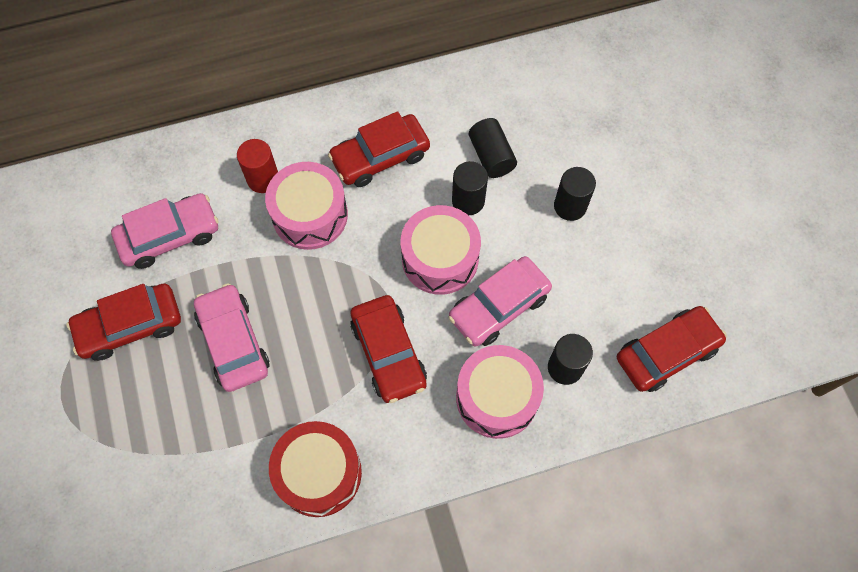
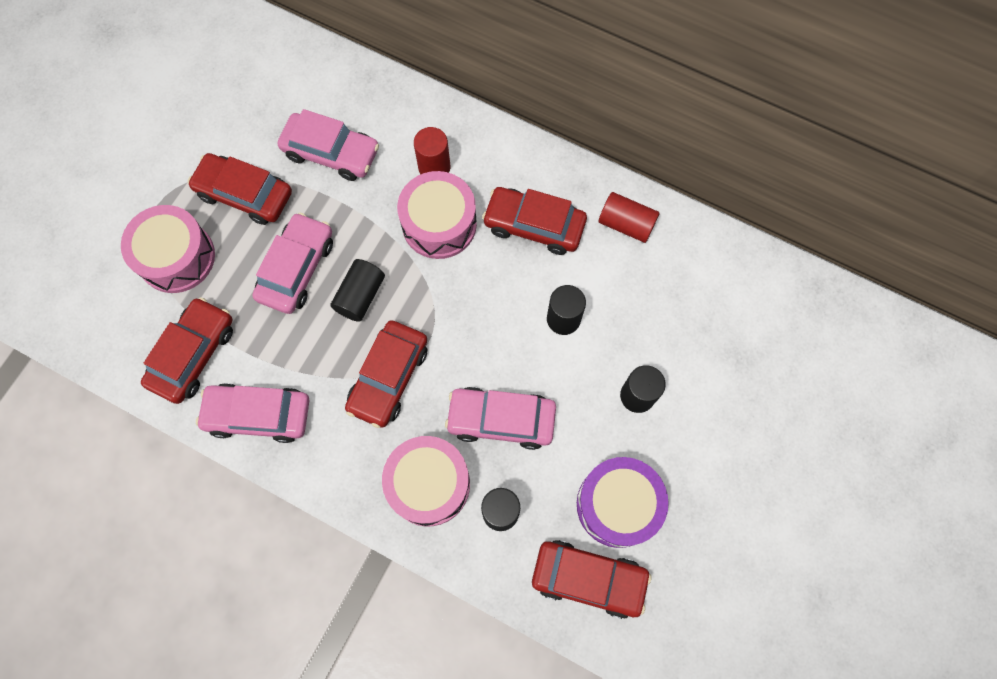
camera: 45 degrees right, 5 degrees up
red drum [269,421,362,517] -> pink car [196,383,309,443]
pink drum [401,205,481,295] -> pink drum moved to [121,205,215,293]
black cylinder [469,118,517,178] -> black cylinder moved to [330,259,385,322]
none -> red car [141,297,233,404]
none -> purple drum [577,457,669,548]
none -> red cylinder [598,192,660,243]

